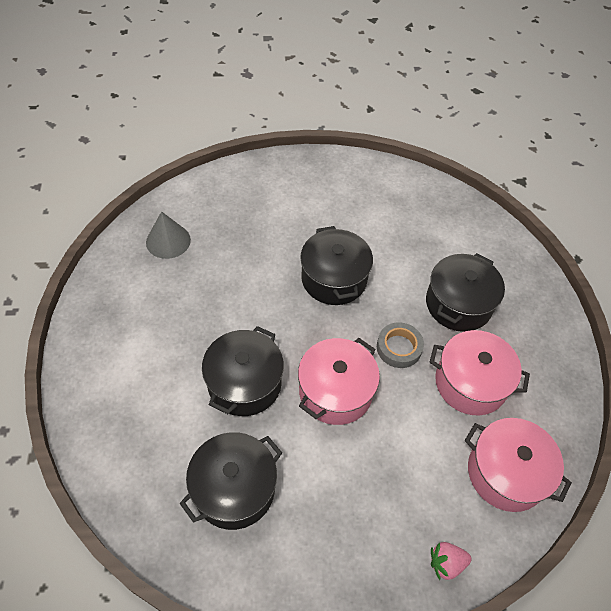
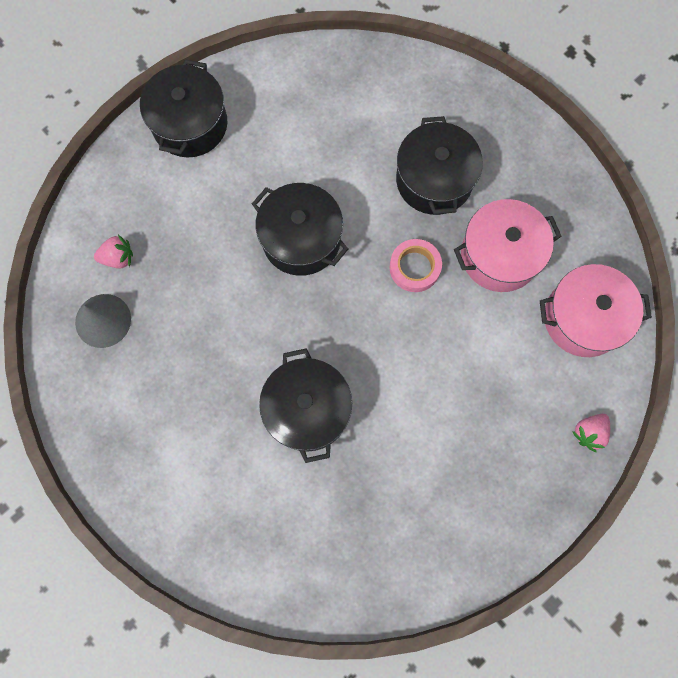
camera: 35 degrees left, 20 degrees up
black pot [179,432,282,530] -> black pot moved to [140,59,227,157]
pink pot [298,338,380,425] -> none
grey tape [377,322,424,368] -> pink tape [390,239,442,292]
none -> pink strawberry [94,235,133,269]

